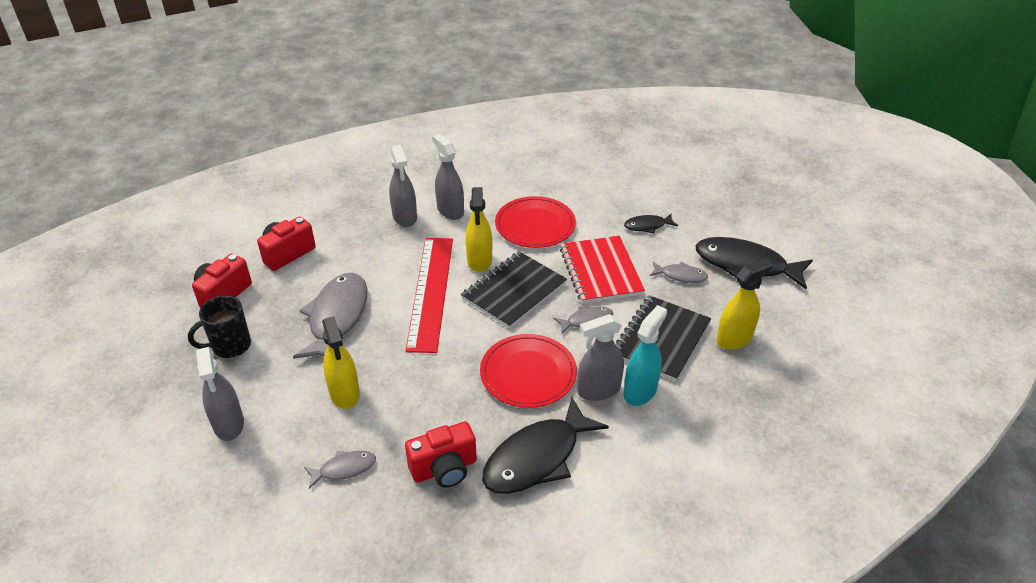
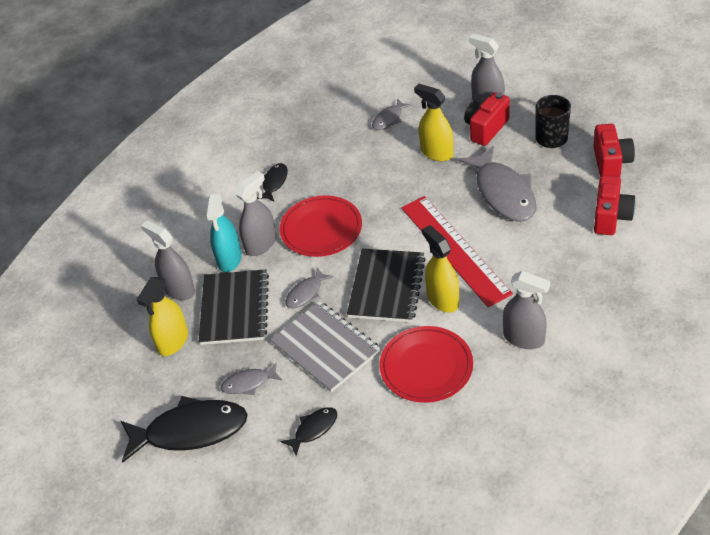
camera: 155 degrees right, 5 degrees up
grey spray bottle [389,145,417,227] -> grey spray bottle moved to [141,220,195,300]
red camera [405,421,477,488] -> red camera moved to [464,92,510,146]
black fish [482,397,609,494] -> black fish [257,163,288,201], size x0.49
red notebook [560,236,645,303] -> grey notebook [271,301,381,392]

